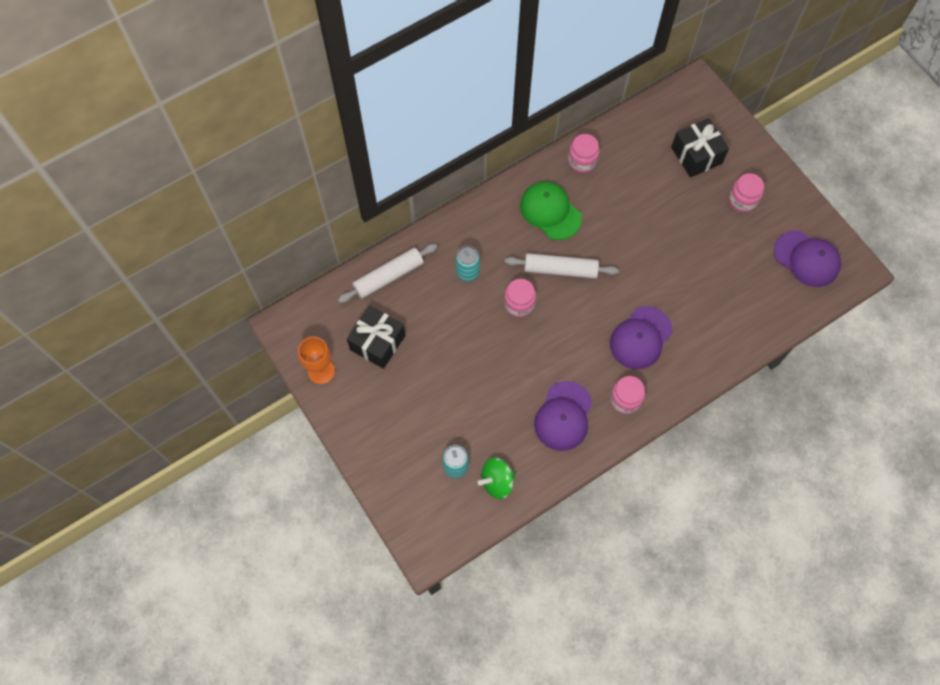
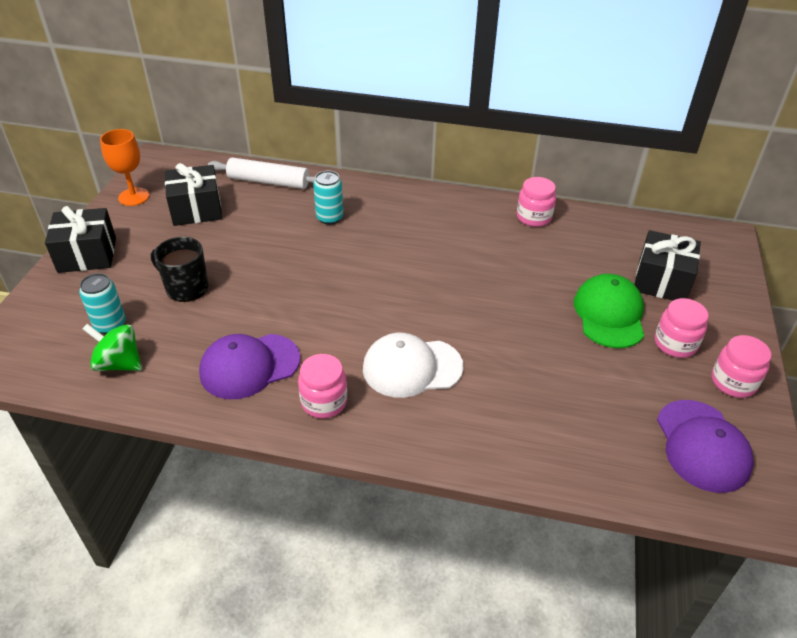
camera: 45 degrees right, 25 degrees down
pink jar [504,279,536,317] -> pink jar moved to [712,335,771,398]
white rolling pin [505,253,619,279] -> none
green cap [520,181,582,240] -> green cap moved to [574,274,644,348]
purple cap [610,306,673,369] -> white cap [363,333,463,398]
none -> black gift [45,206,116,273]
none -> black mug [151,237,209,302]

